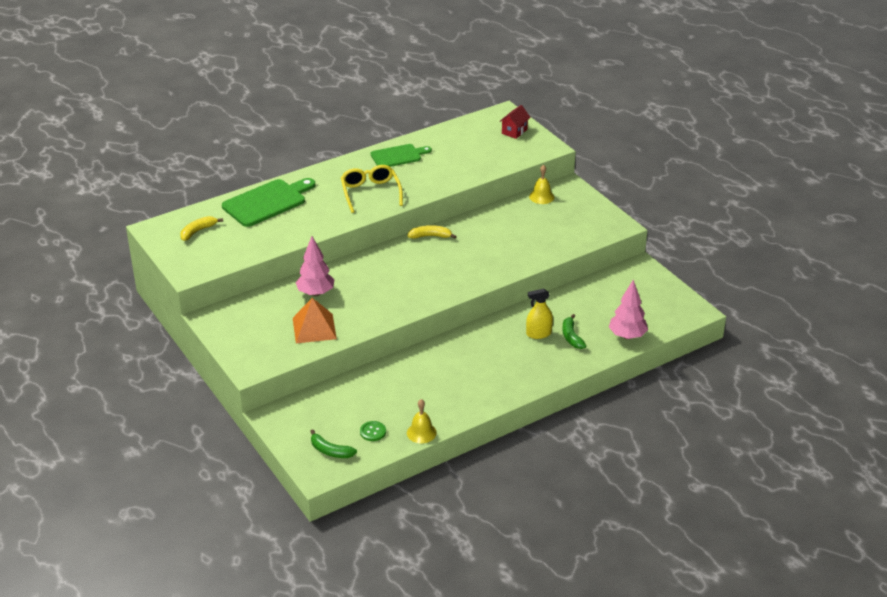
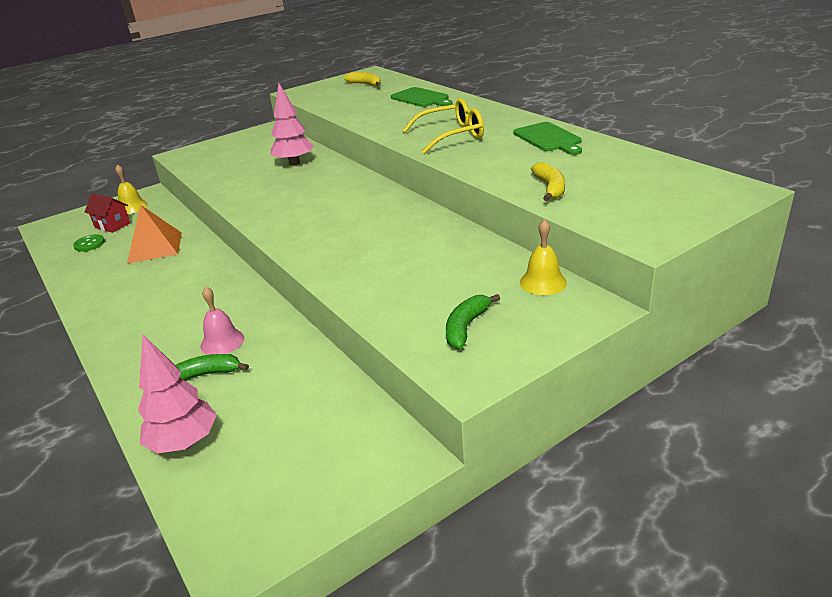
camera: 90 degrees right, 5 degrees down
green cutting board [222,178,315,227] -> green cutting board [391,87,453,107], size x0.65
orange pyramid [293,298,337,343] -> orange pyramid moved to [127,205,182,263]
green banana [310,430,357,458] -> green banana moved to [446,294,500,349]
yellow banana [407,225,457,239] -> yellow banana moved to [531,162,565,201]
yellow bell [407,399,437,443] -> yellow bell moved to [115,164,148,214]
red house [499,105,531,139] -> red house moved to [85,193,130,233]
yellow spray bottle [526,288,553,339] -> pink bell [201,286,244,355]

